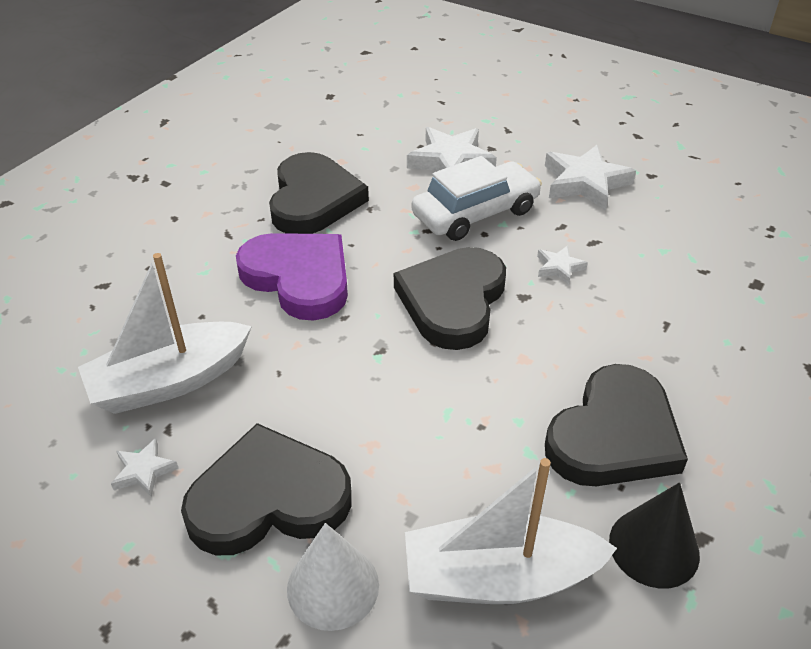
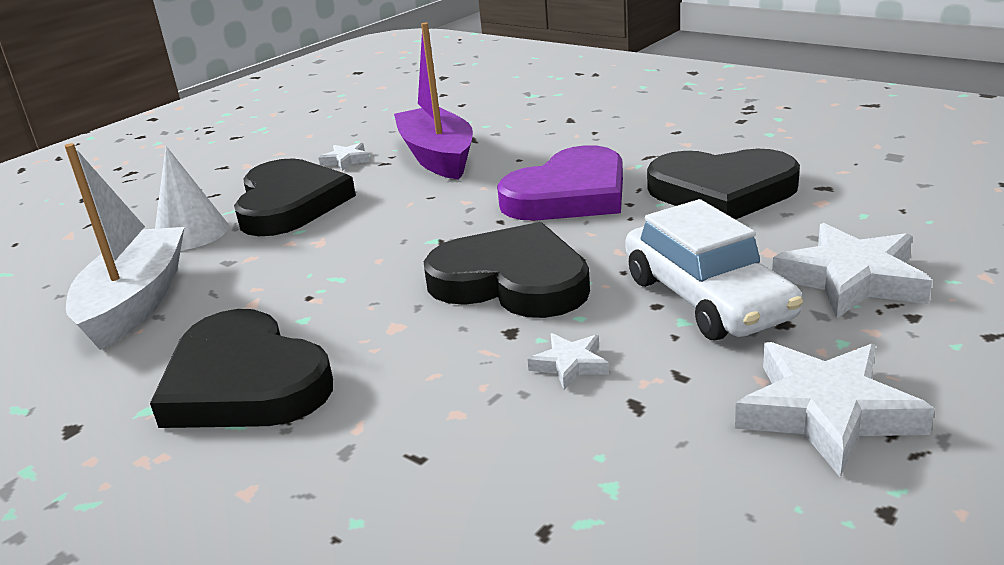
camera: 100 degrees right, 15 degrees down
white boat [78,253,252,414] -> purple boat [394,23,473,180]
black cone [609,482,700,589] -> none

